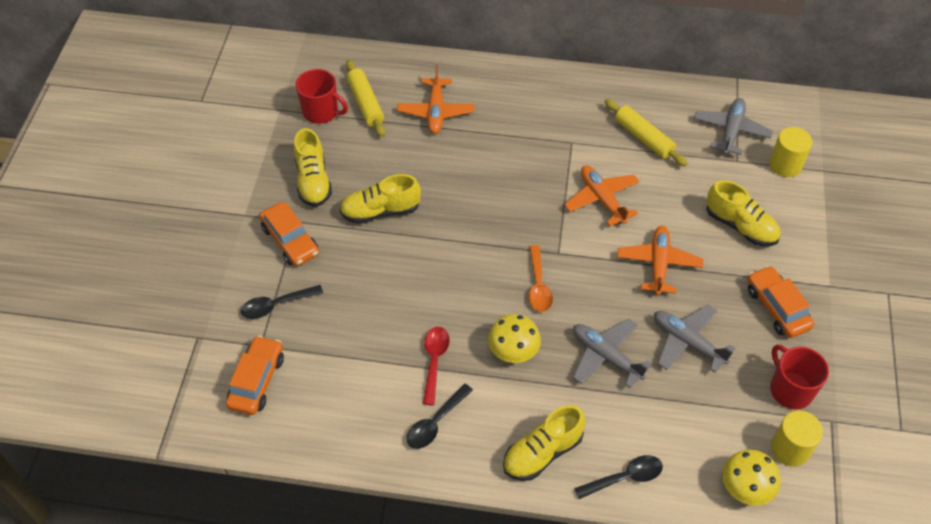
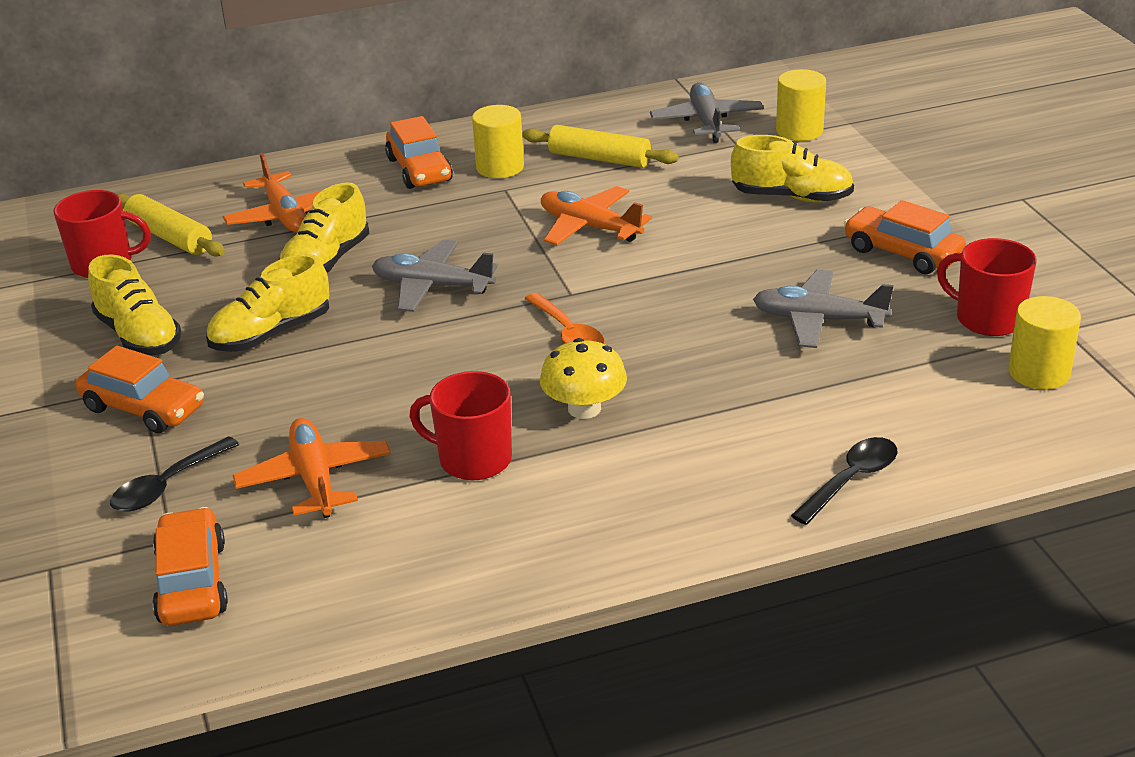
camera: 25 degrees left, 20 degrees down
black spoon [407,384,473,449] -> none
red spoon [423,327,449,405] -> red mug [409,371,512,480]
yellow shoe [503,405,585,481] -> yellow shoe moved to [279,182,369,273]
grey plane [573,319,652,388] -> grey plane moved to [372,240,498,312]
orange plane [617,226,703,296] -> orange plane moved to [233,418,391,518]
yellow mushroom [722,449,780,506] -> none
none -> orange car [385,116,453,189]
none -> yellow cylinder [472,105,524,178]

